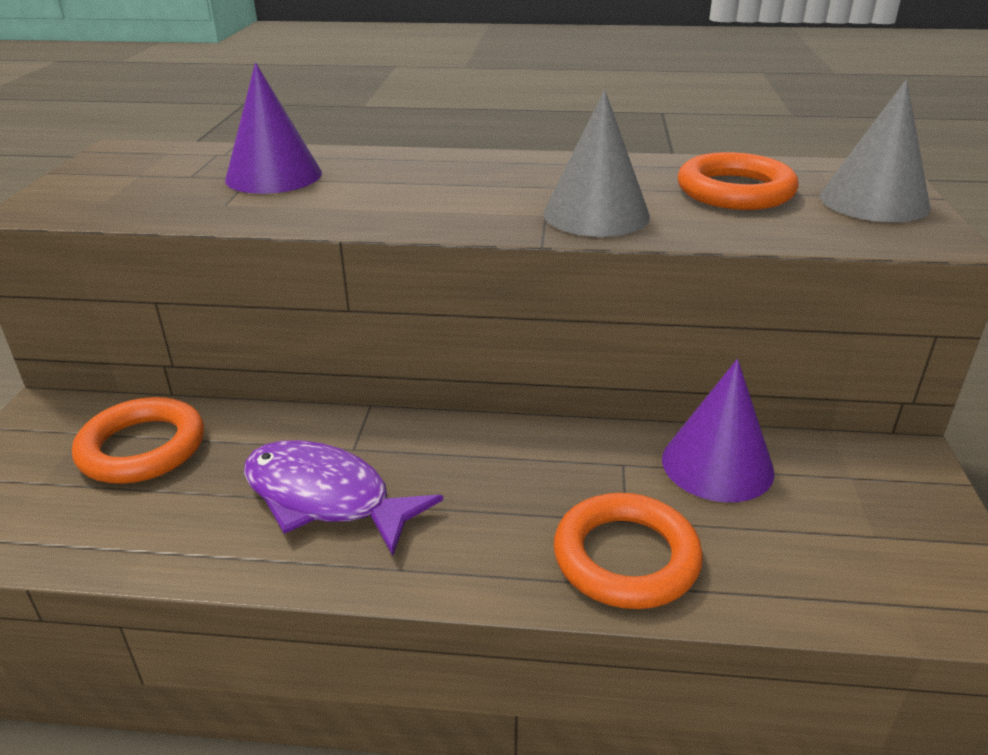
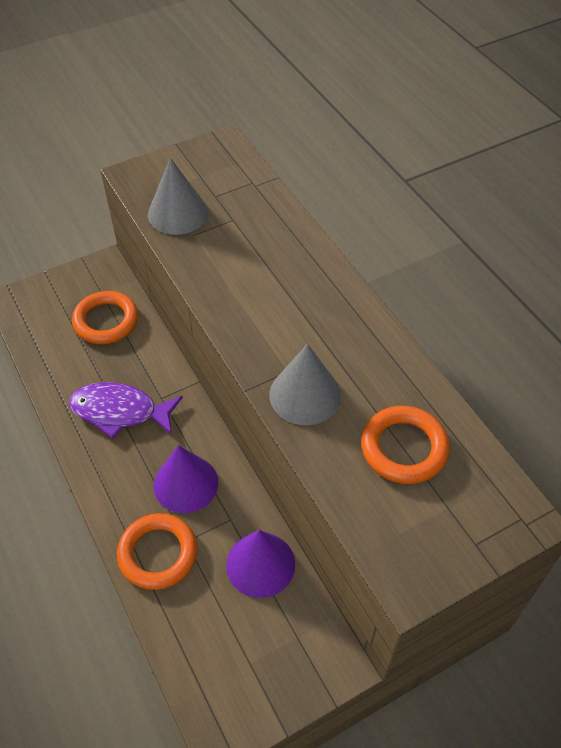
camera: 55 degrees right, 20 degrees up
purple cone [225,63,322,194] -> purple cone moved to [154,445,218,513]
purple fish [244,440,443,556] -> purple fish turned 75 degrees counterclockwise [69,382,183,439]
grey cone [820,80,931,222] -> grey cone moved to [148,158,208,235]

